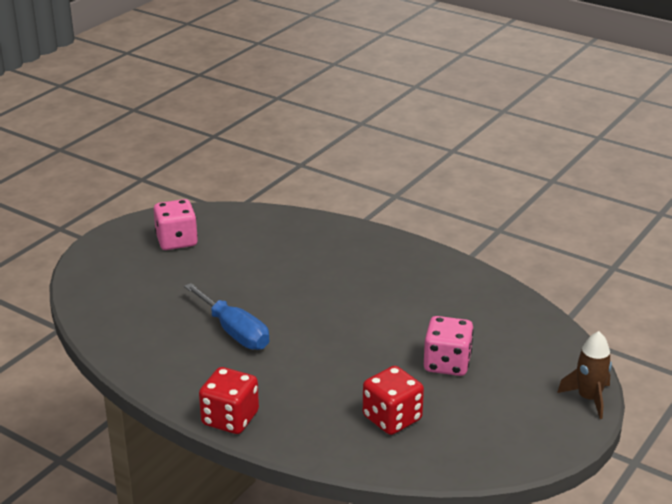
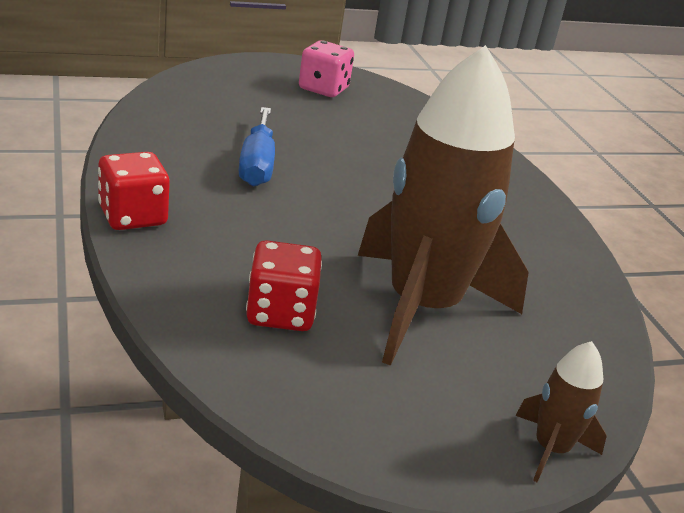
camera: 35 degrees right, 0 degrees up
pink dice [424,316,474,376] -> brown rocket [358,45,529,366]

